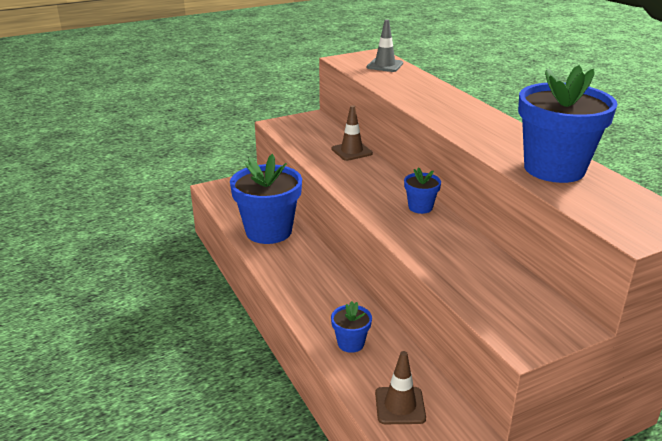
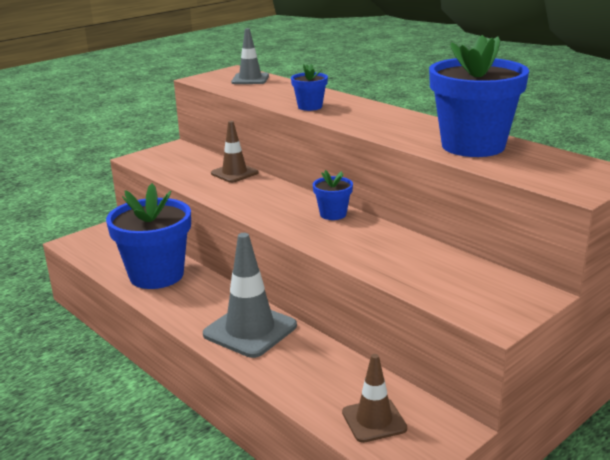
camera: 15 degrees left, 5 degrees down
blue flower pot [331,301,372,353] -> blue flower pot moved to [291,64,328,111]
none -> grey traffic cone [203,233,297,358]

